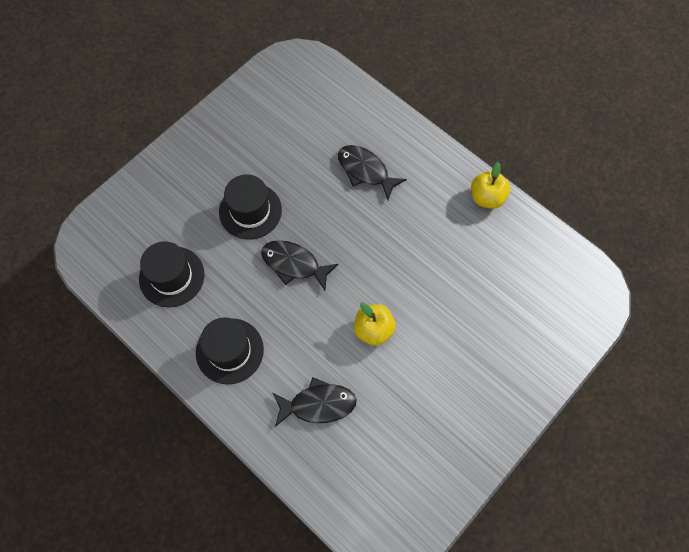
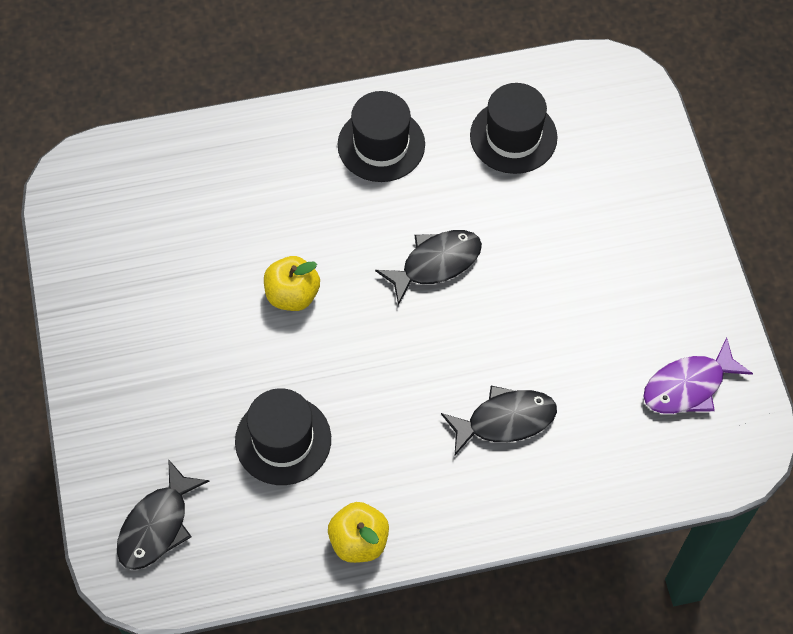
camera: 125 degrees right, 5 degrees down
black hat [219,174,282,240] -> black hat moved to [235,388,331,485]
black fish [272,377,357,427] -> black fish moved to [117,459,210,570]
none -> purple fish [643,337,753,414]

